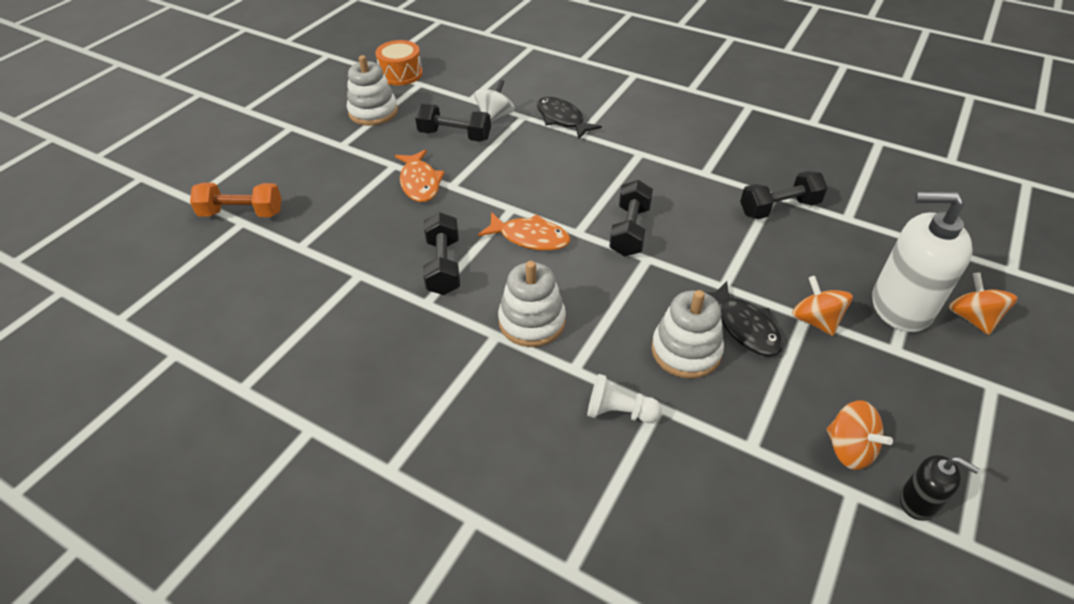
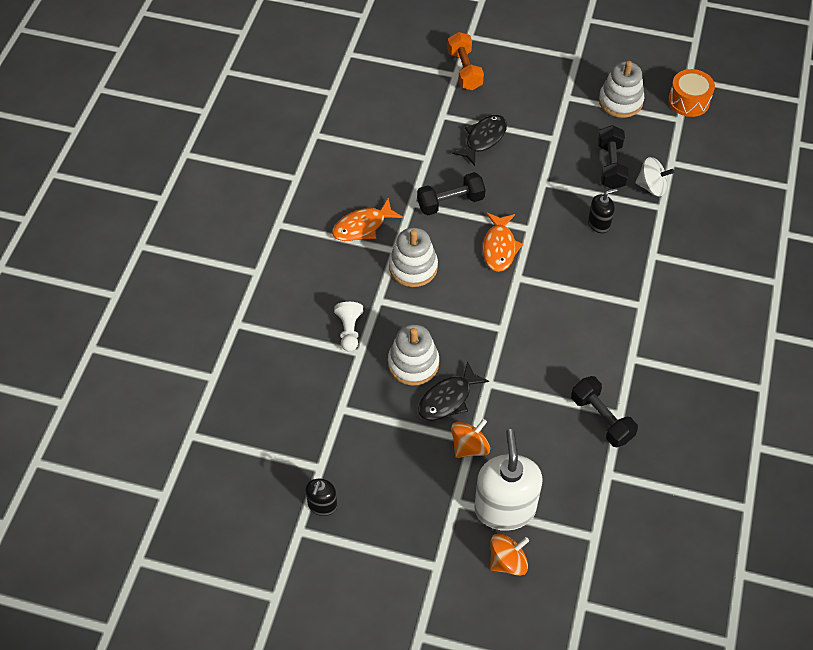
camera: 75 degrees right, 10 degrees up
orange fish [395,150,445,202] -> orange fish moved to [332,198,403,241]
black fish [537,97,602,139] -> black fish moved to [452,115,507,166]
black dumbbell [609,180,653,257] -> none
orange spinning top [826,400,893,470] -> none
none -> black soap dispenser [588,188,618,233]

